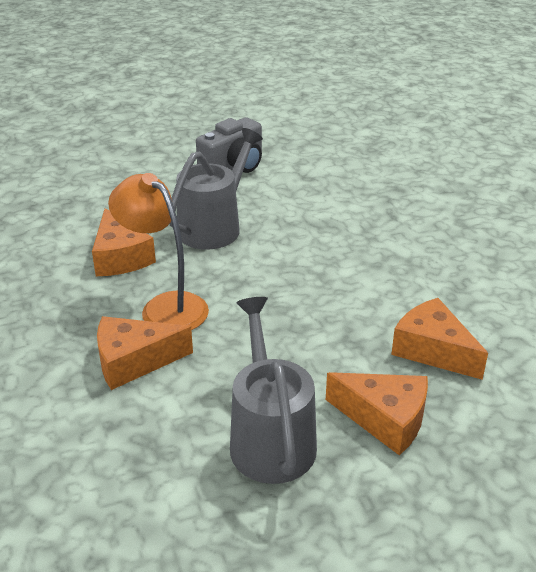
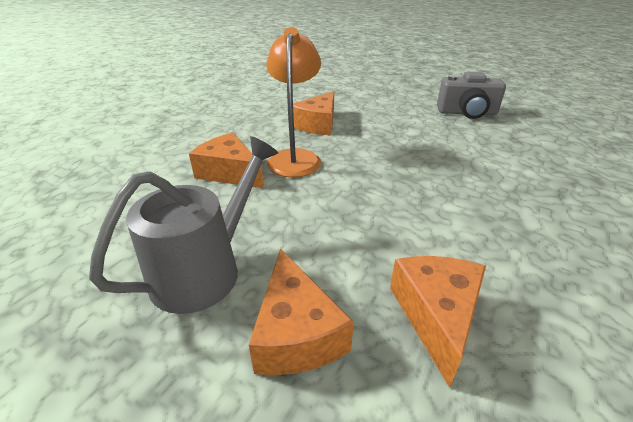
camera: 50 degrees right, 0 degrees up
grey watering can [170,128,263,250] -> none

